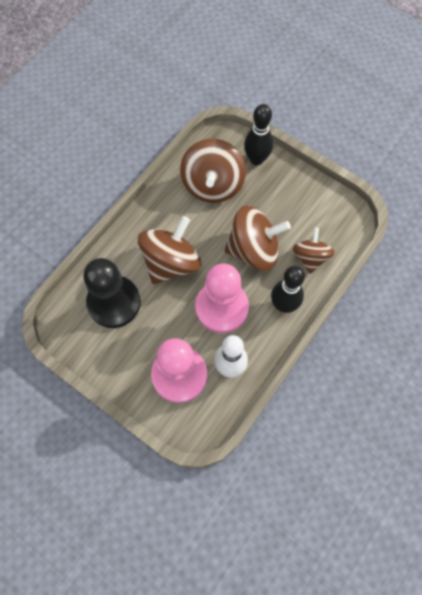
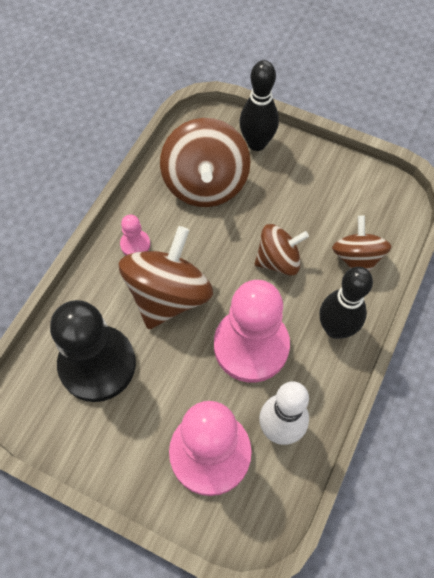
camera: 10 degrees left, 5 degrees down
brown spinning top [225,206,291,271] -> brown spinning top [255,224,309,276], size x0.61
none -> pink pawn [120,215,150,255]

